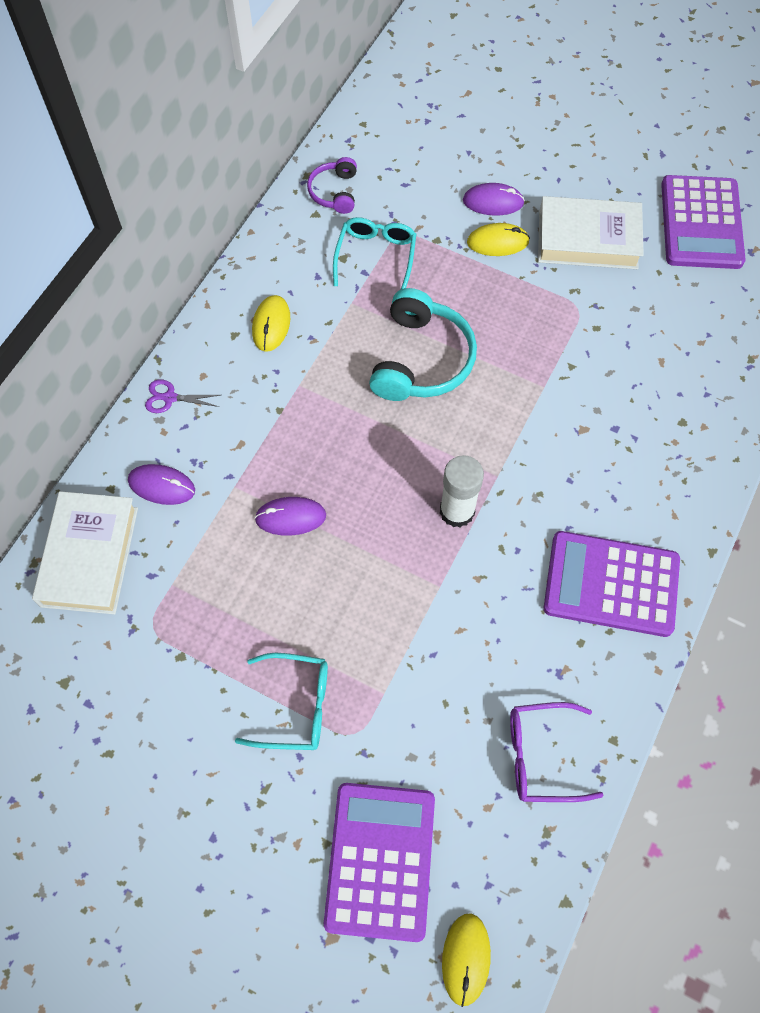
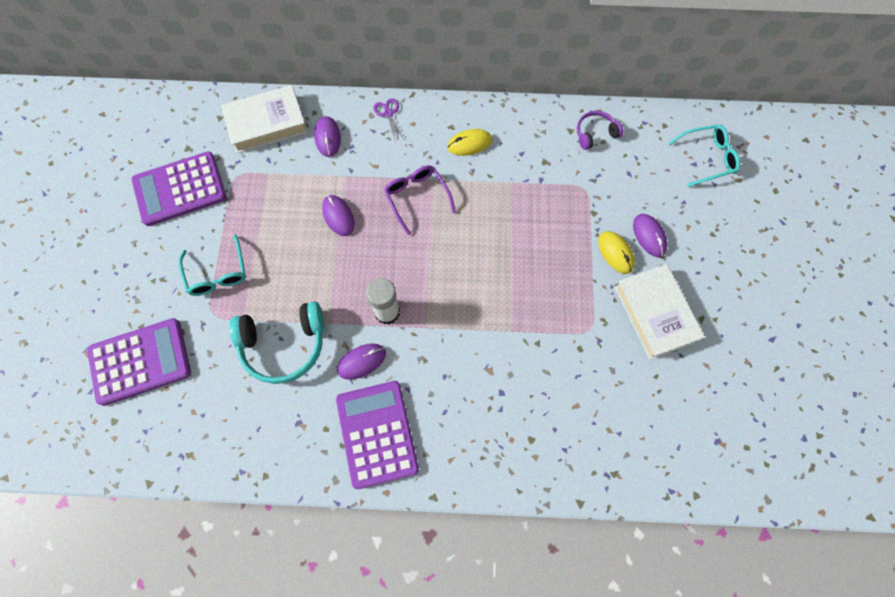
camera: 65 degrees right, 5 degrees up
turquoise glasses [333,217,416,289] -> turquoise glasses moved to [668,124,740,187]
turquoise headphones [369,288,477,401] -> turquoise headphones moved to [229,301,324,384]
yellow mouse [442,913,491,1007] -> none
purple glasses [510,702,603,802] -> purple glasses moved to [384,166,456,235]
purple calculator [661,175,746,269] -> purple calculator moved to [132,151,227,226]
none -> purple mouse [337,343,386,380]

